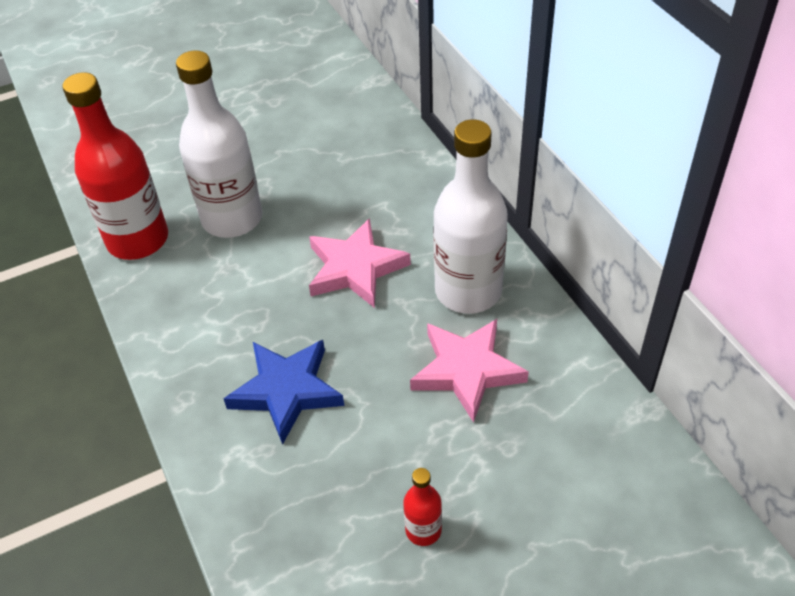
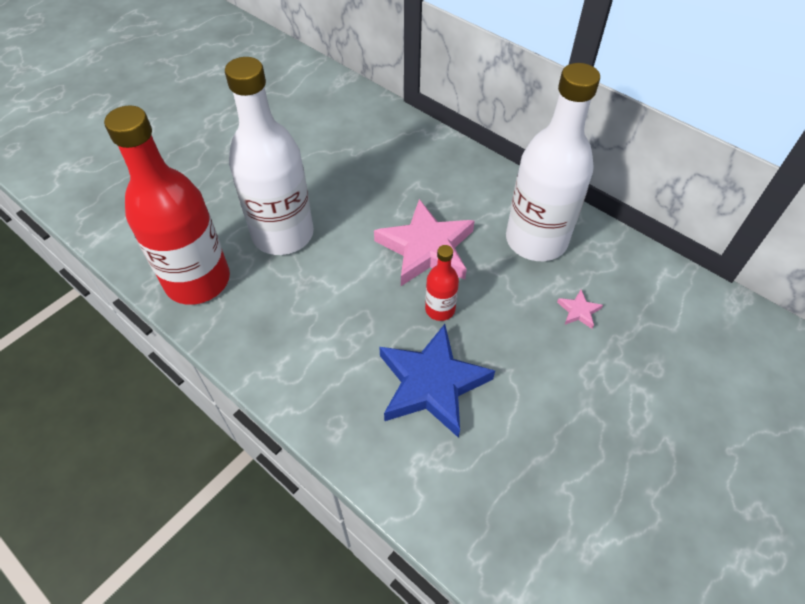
camera: 25 degrees left, 5 degrees up
red bottle [403,468,442,546] -> red bottle moved to [425,245,459,321]
pink star [410,319,529,423] -> pink star [557,290,603,329], size x0.40

